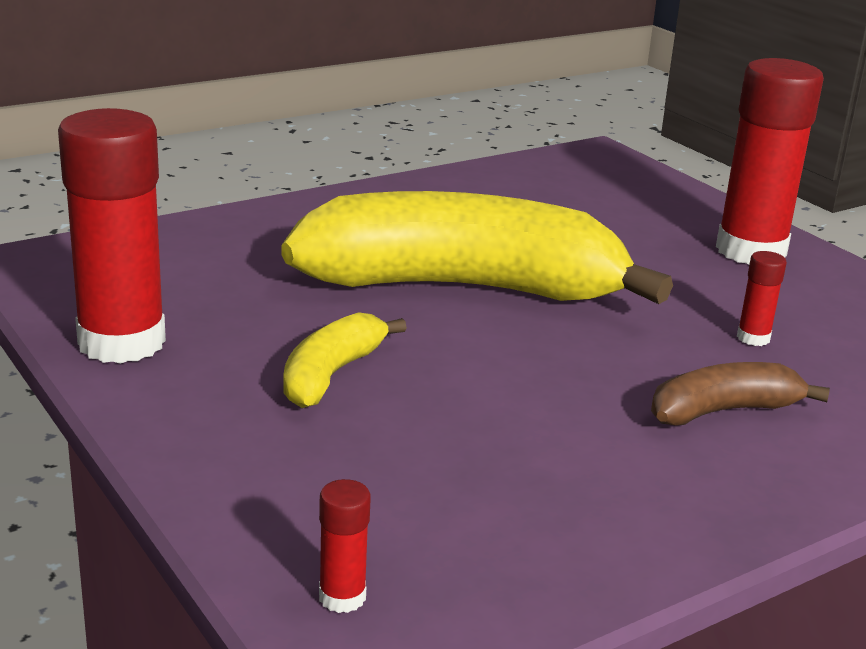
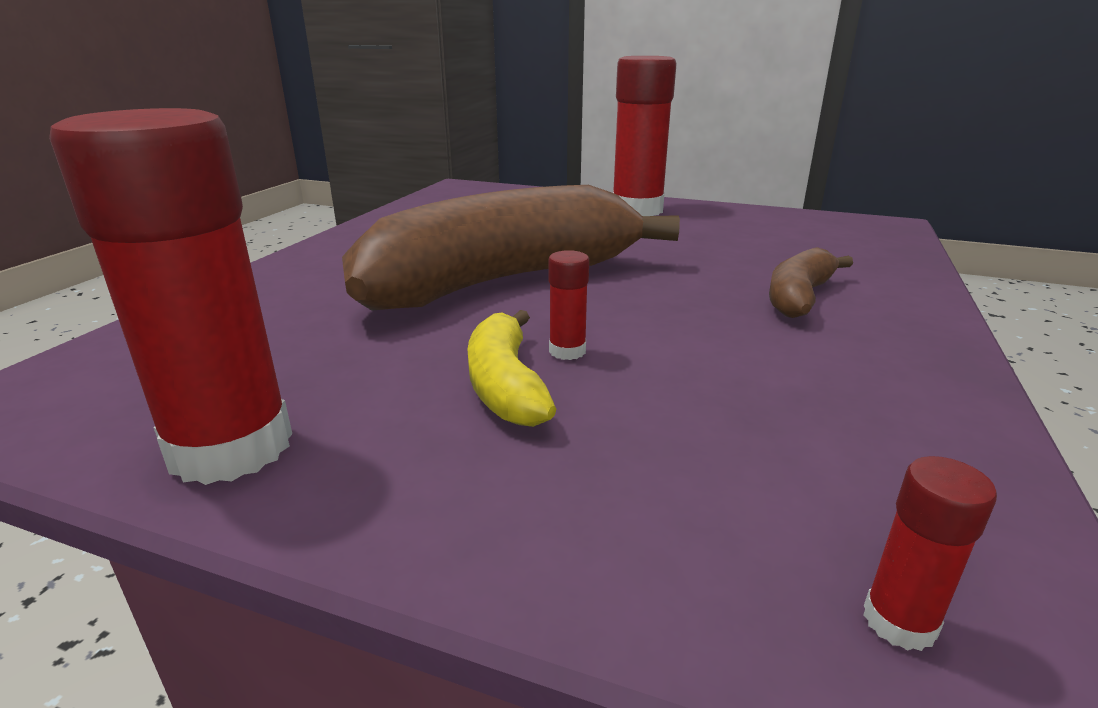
camera: 35 degrees left, 0 degrees up
yellow banana [281,191,673,304] -> brown banana [342,185,680,311]
red glue stick [737,251,787,346] -> red glue stick moved to [549,250,589,360]

